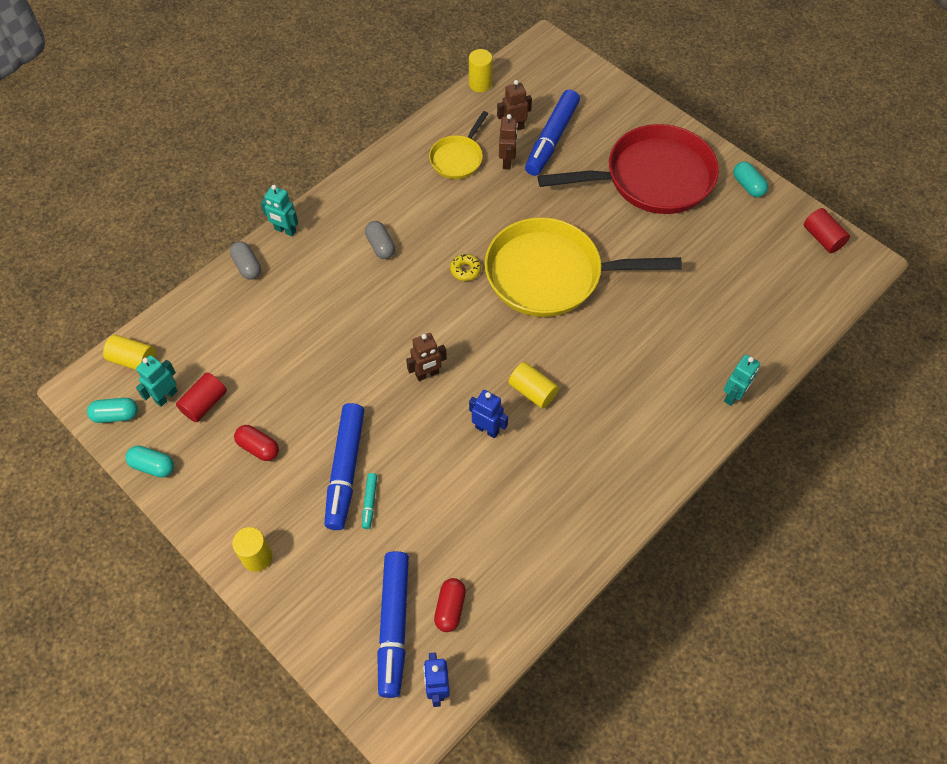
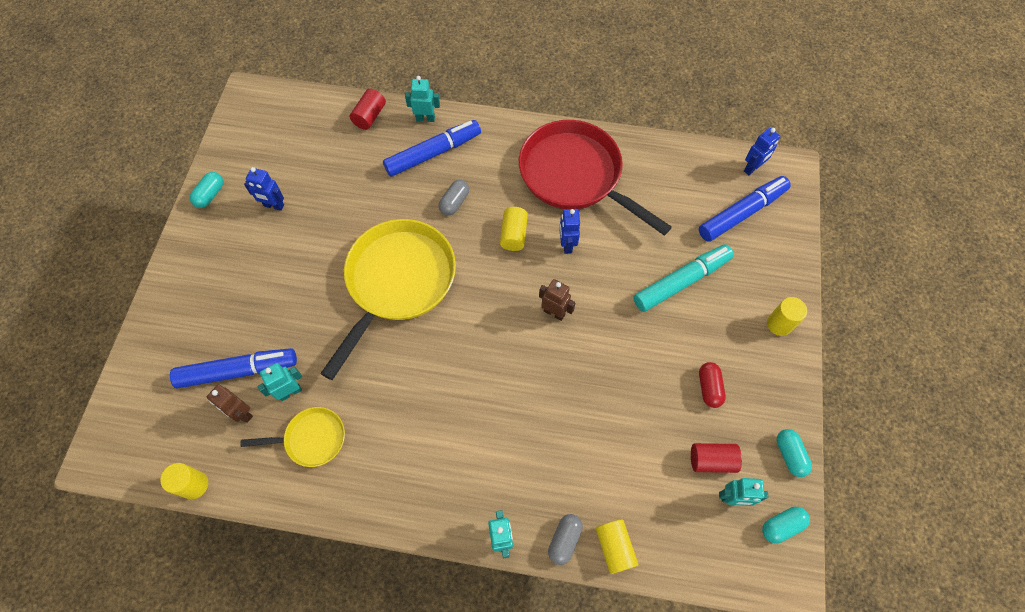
camera: 125 degrees left, 5 degrees up
turquoise capsule [87,398,138,423] -> turquoise capsule turned 75 degrees counterclockwise [762,507,810,544]
yellow cylinder [103,335,156,370] -> yellow cylinder moved to [596,519,638,574]
blue marker [324,403,364,530] -> blue marker moved to [383,120,481,177]
turquoise marker [362,473,377,529] -> turquoise marker [633,244,734,312], size x2.32
grey capsule [365,221,395,259] -> grey capsule moved to [439,180,469,215]
red capsule [434,578,466,632] -> none
yellow donut [450,254,481,281] -> none
yellow pan [485,217,682,317] -> yellow pan turned 120 degrees counterclockwise [320,219,456,380]
brown robot [499,114,518,170] -> turquoise robot [257,363,302,401]
red pan [538,124,719,214] -> red pan moved to [519,120,672,236]
red cylinder [804,208,850,253] -> red cylinder moved to [350,89,386,130]
none -> blue robot [244,167,284,211]

